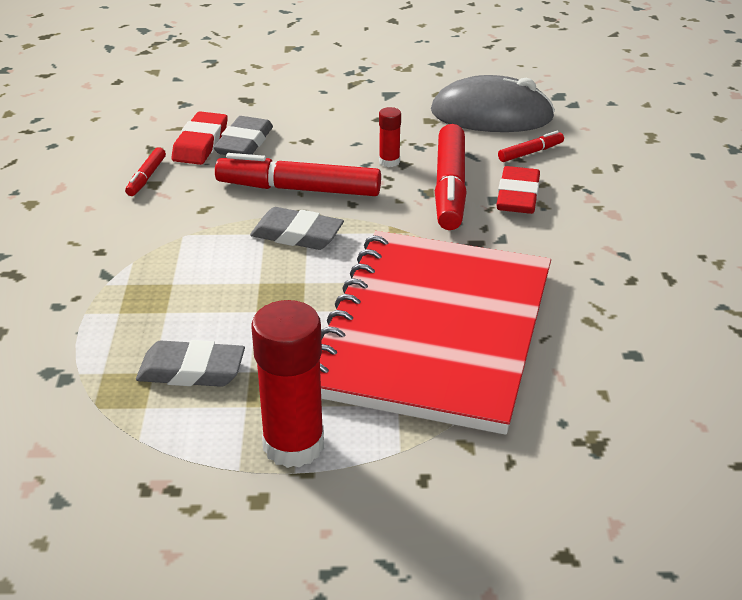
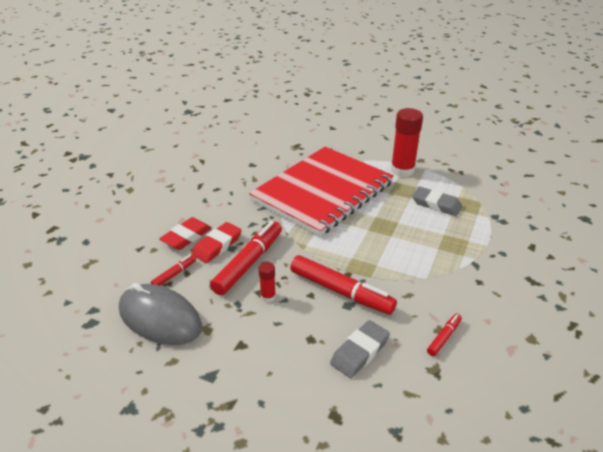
camera: 155 degrees left, 0 degrees up
red eraser [171,111,228,165] -> red eraser moved to [159,217,212,250]
grey eraser [250,207,344,250] -> none
red marker [498,131,564,162] -> red marker turned 135 degrees clockwise [151,255,196,286]

